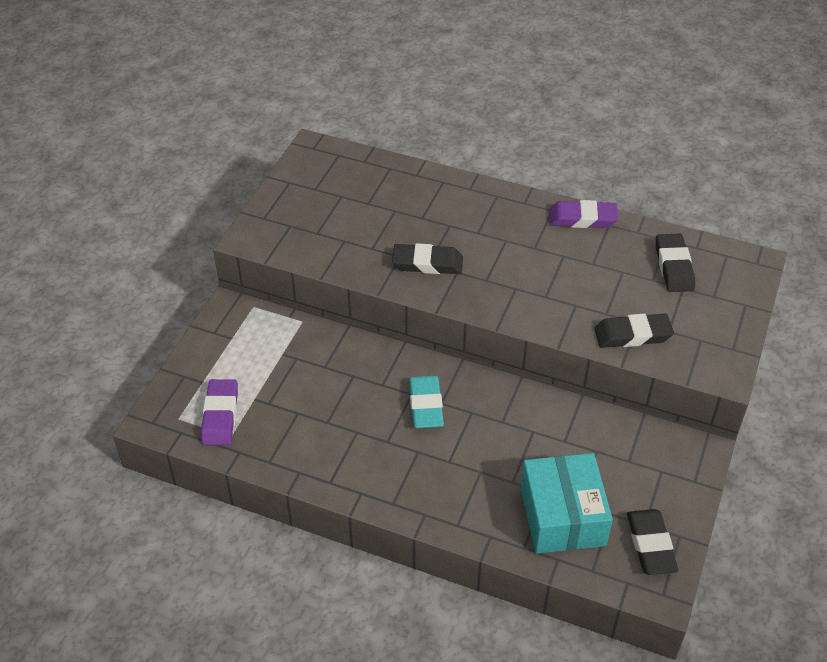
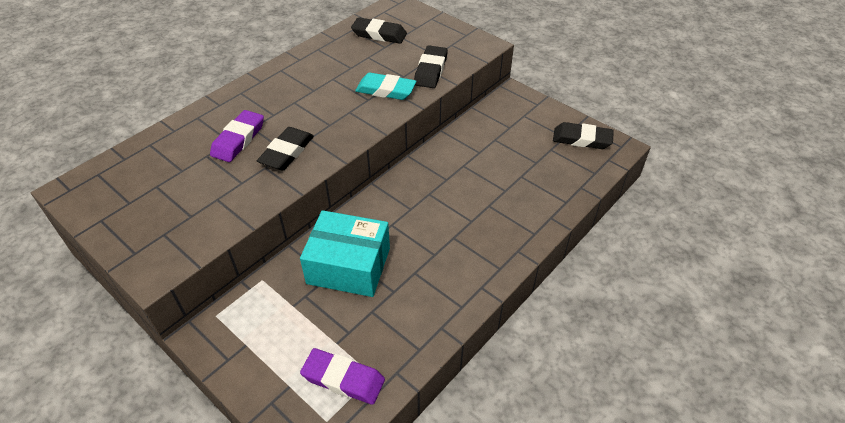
camera: 70 degrees left, 0 degrees up
turquoise eraser [409,375,444,428] -> turquoise eraser moved to [355,73,416,100]
turquoise box [521,453,613,554] -> turquoise box moved to [300,210,390,297]
purple eraser [549,200,618,228] -> purple eraser moved to [210,110,264,162]

